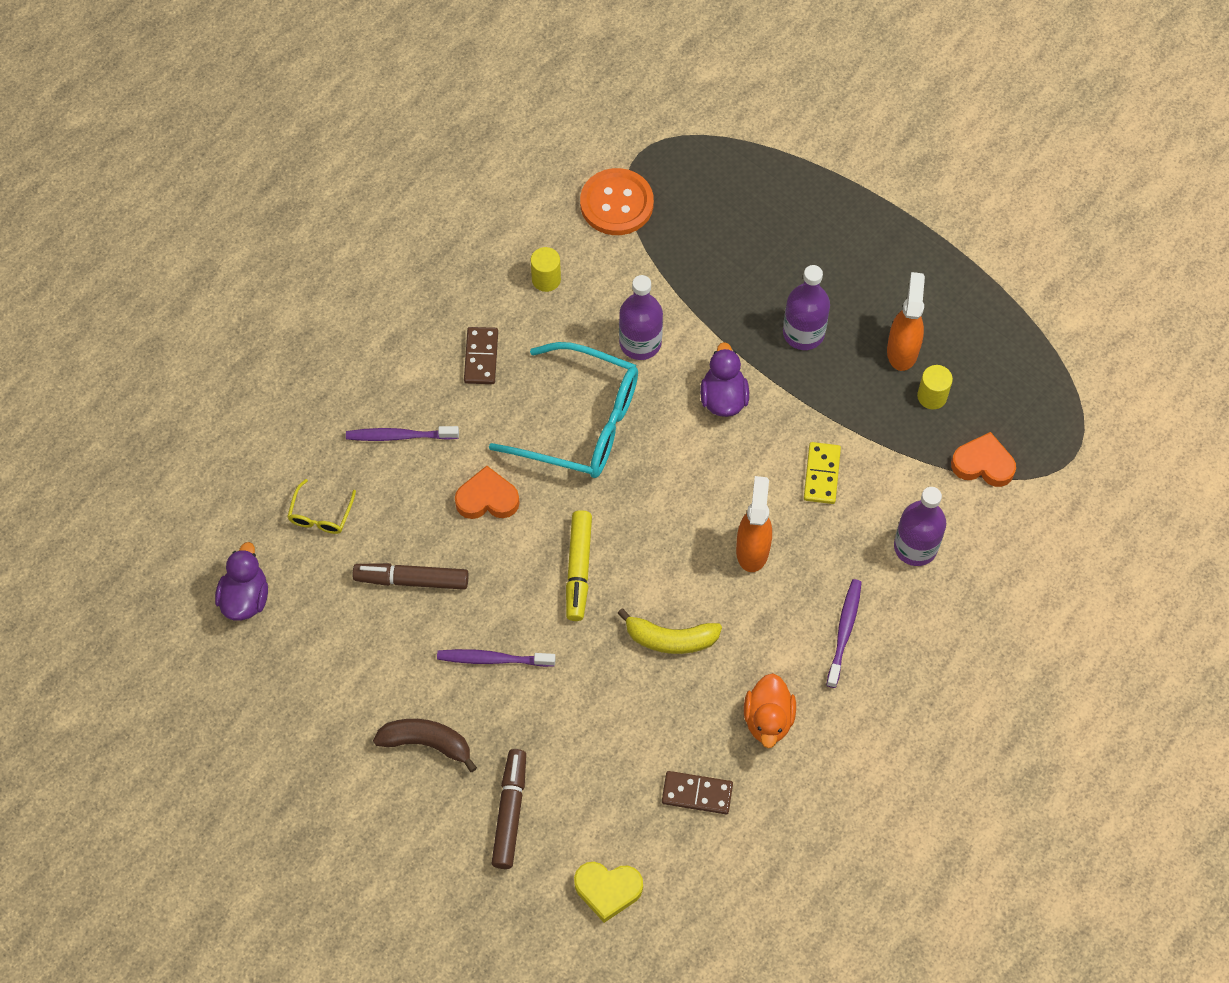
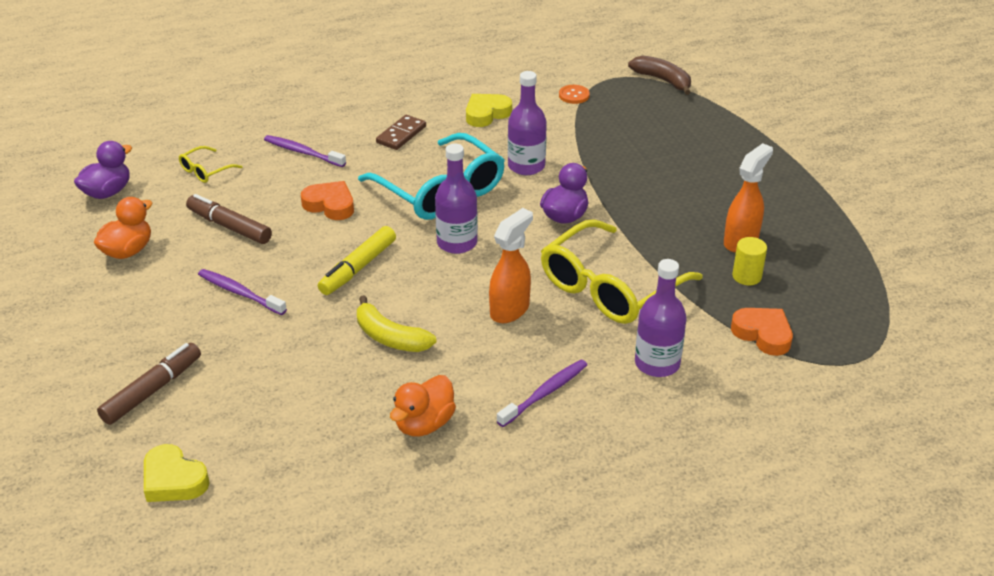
camera: 30 degrees right, 25 degrees down
brown banana [373,719,477,772] -> brown banana moved to [628,56,691,95]
yellow cylinder [531,247,561,292] -> yellow heart [466,94,512,127]
orange button [580,168,654,235] -> orange button [559,85,590,104], size x0.50
brown domino [662,771,733,814] -> none
purple bottle [783,265,830,350] -> purple bottle moved to [435,144,478,254]
yellow domino [804,442,841,504] -> yellow glasses [541,219,703,324]
none -> orange duck [94,197,152,259]

